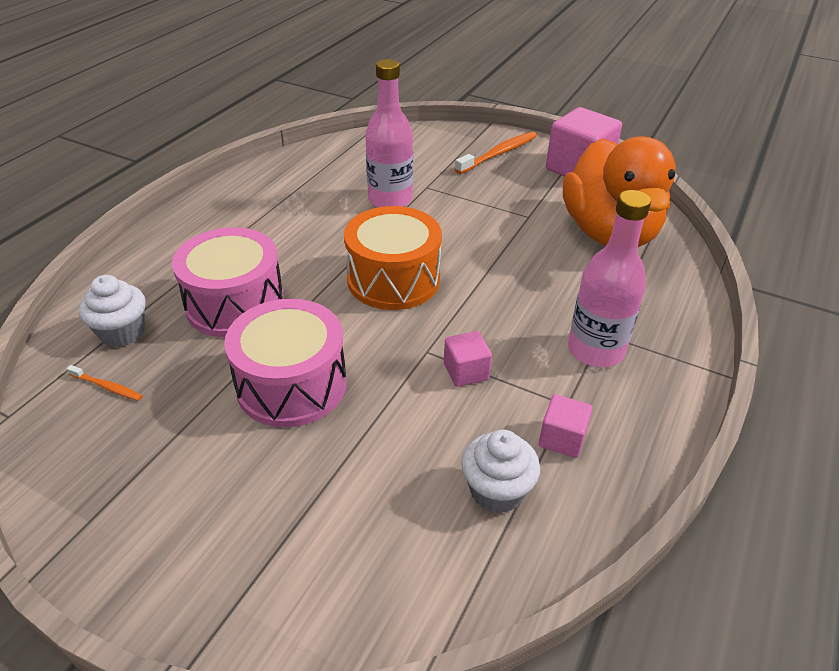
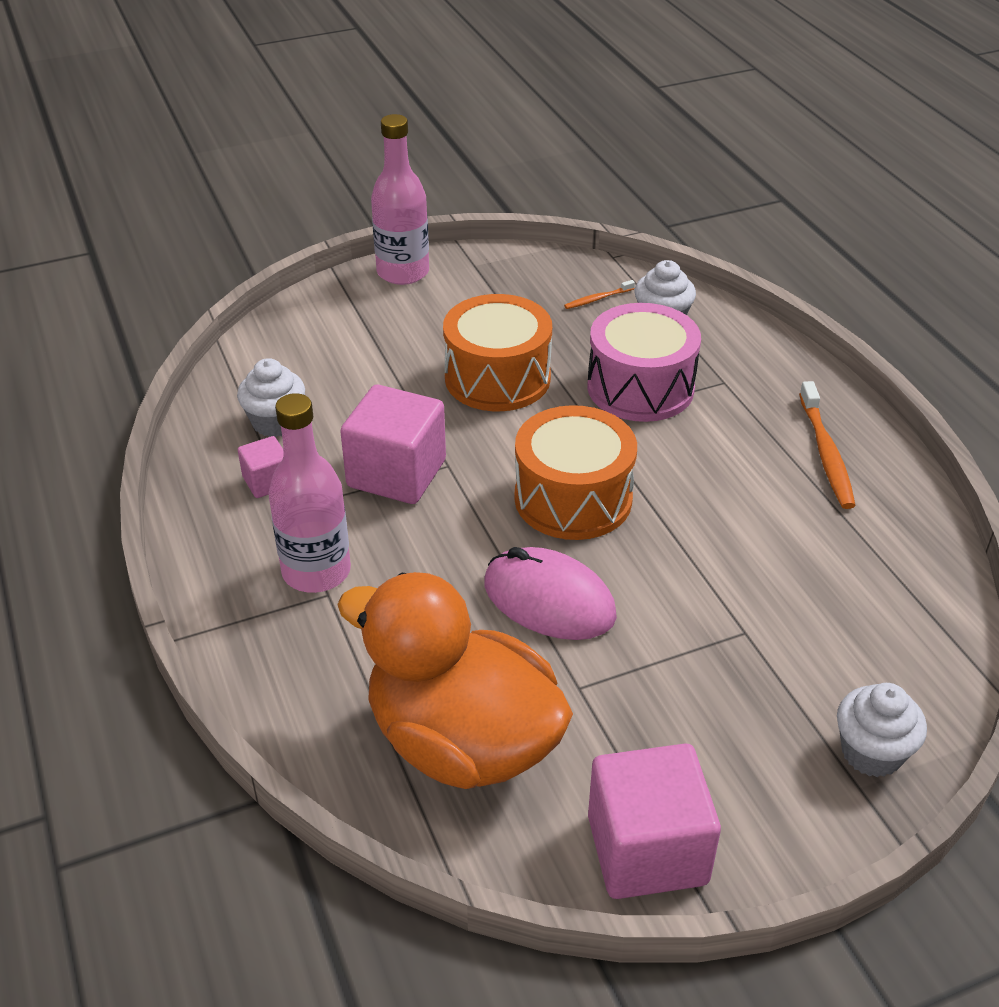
camera: 130 degrees right, 0 degrees up
pink drum [224,299,347,427] -> orange drum [443,294,552,411]
pink bottle [365,59,413,207] -> pink bottle moved to [371,114,429,285]
pink cube [444,331,492,387] -> pink cube [340,385,446,504], size x1.96
orange toothbrush [455,132,537,174] -> orange toothbrush moved to [799,381,856,509]
none -> pink mouse [484,547,617,640]
none -> white cupcake [837,683,927,777]

